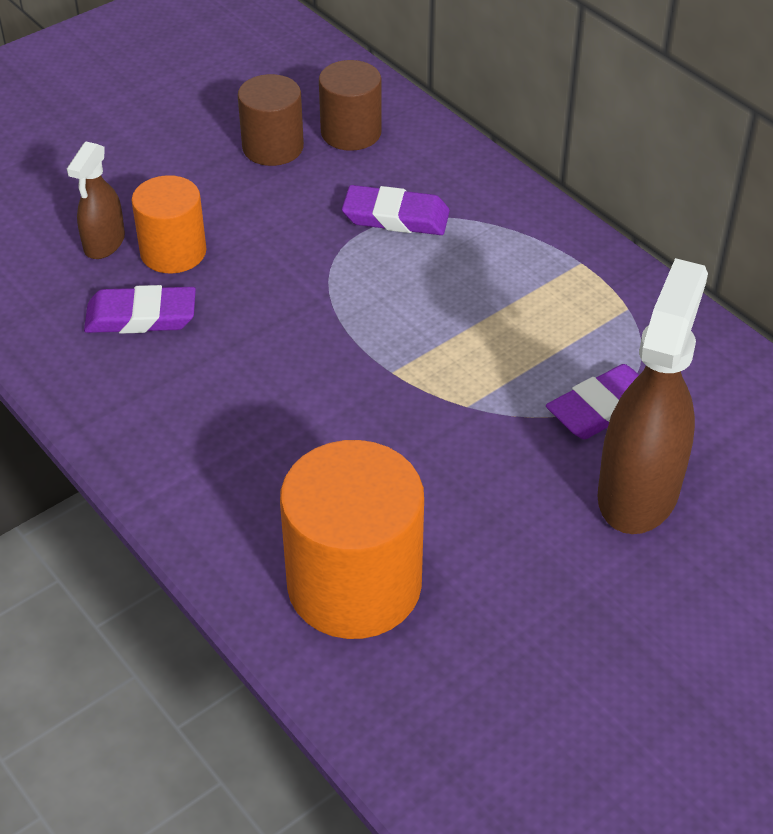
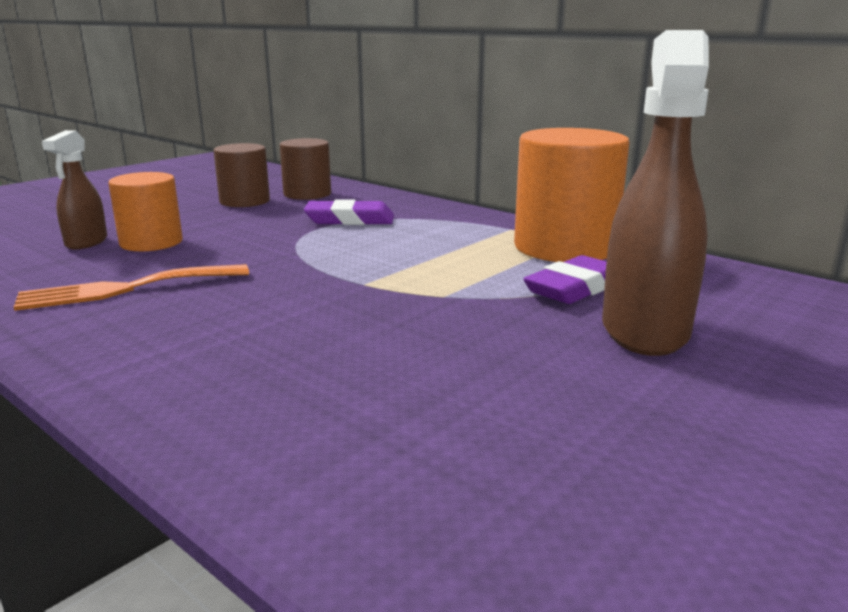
camera: 10 degrees left, 25 degrees down
purple eraser [84,285,196,334] -> none
orange cylinder [280,440,424,639] -> orange cylinder moved to [514,128,629,262]
none -> orange fork [14,264,249,311]

